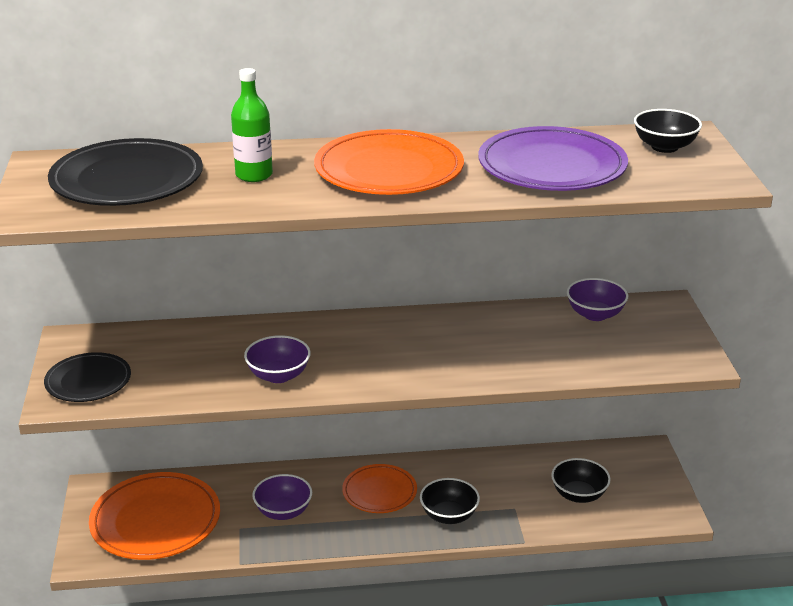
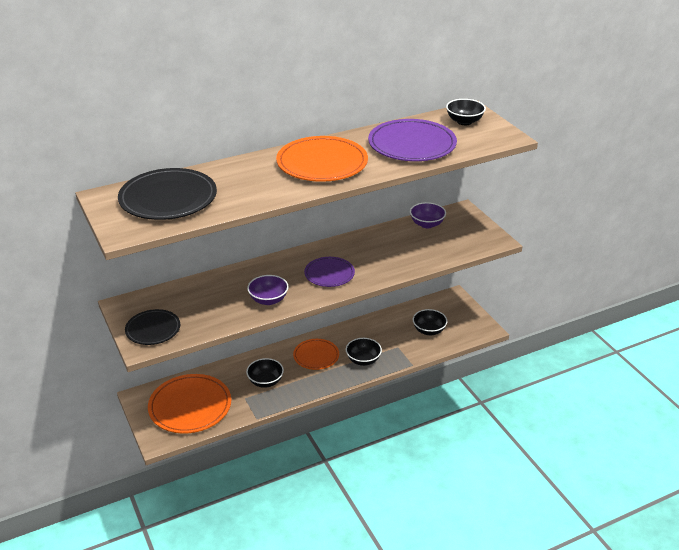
camera: 20 degrees left, 5 degrees up
green bottle [231,68,273,182] -> none
purple bowl [252,474,312,520] -> black bowl [246,358,284,388]
none -> purple plate [304,257,355,287]

